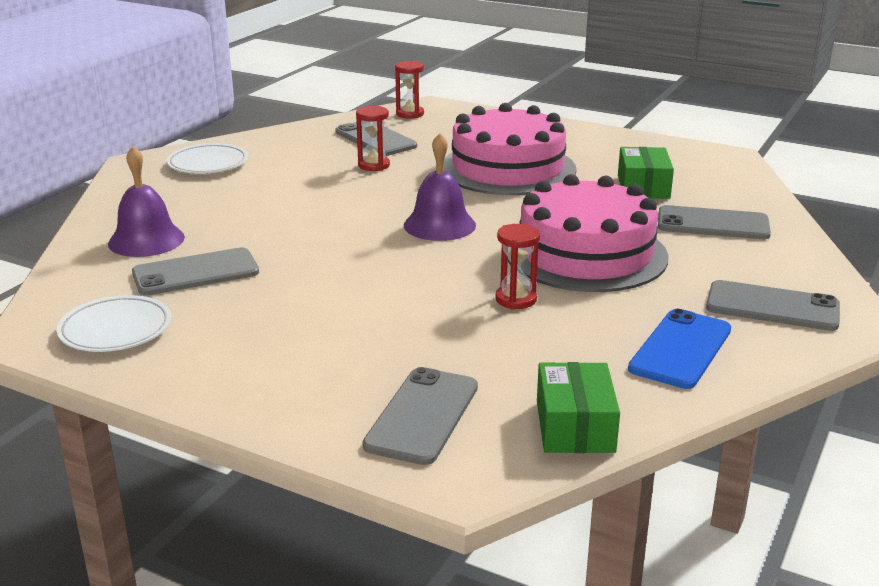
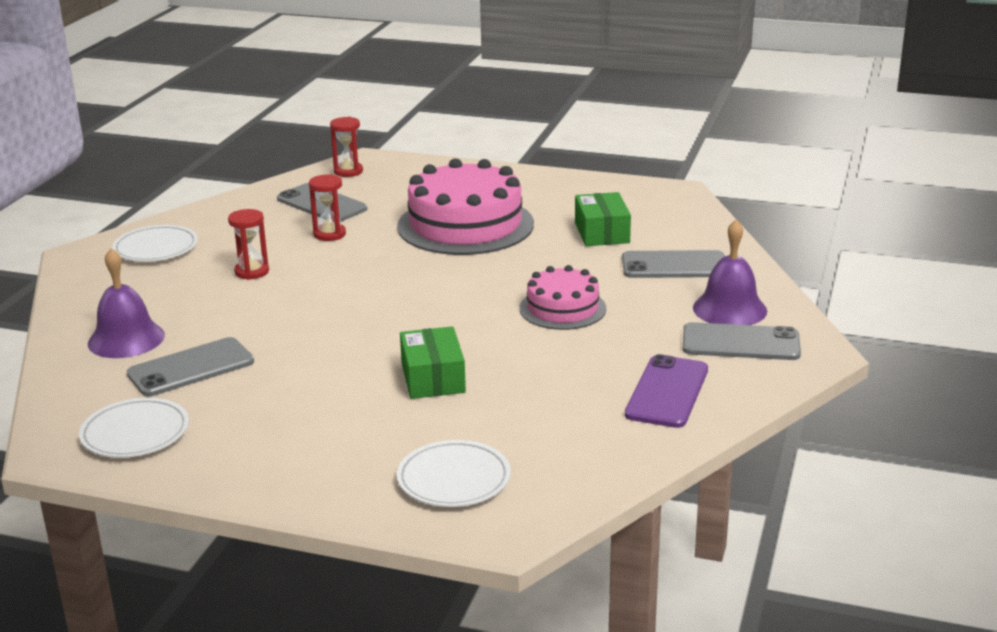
camera: 10 degrees left, 0 degrees up
grey phone [362,367,478,465] -> white plate [397,440,511,507]
purple bell [404,133,476,241] -> purple bell moved to [693,219,767,325]
red hourglass [495,224,540,309] -> red hourglass moved to [228,209,269,280]
pink cake [508,174,668,292] -> pink cake [519,265,606,330], size x0.56
green box [537,362,620,453] -> green box moved to [400,326,466,399]
blue phone [628,309,731,389] -> purple phone [625,354,708,428]

